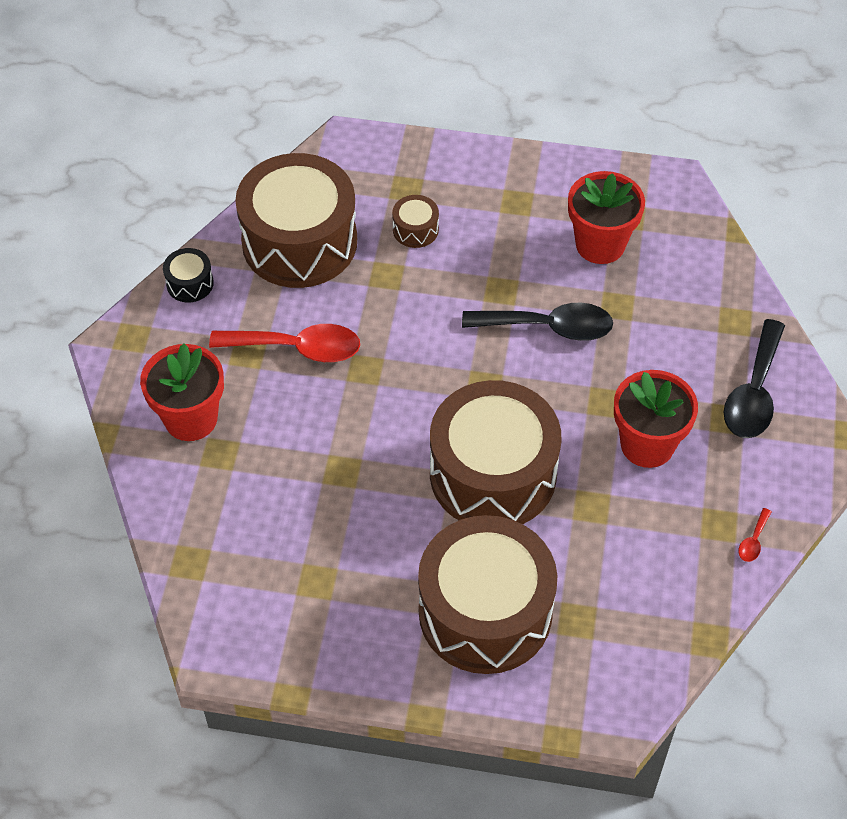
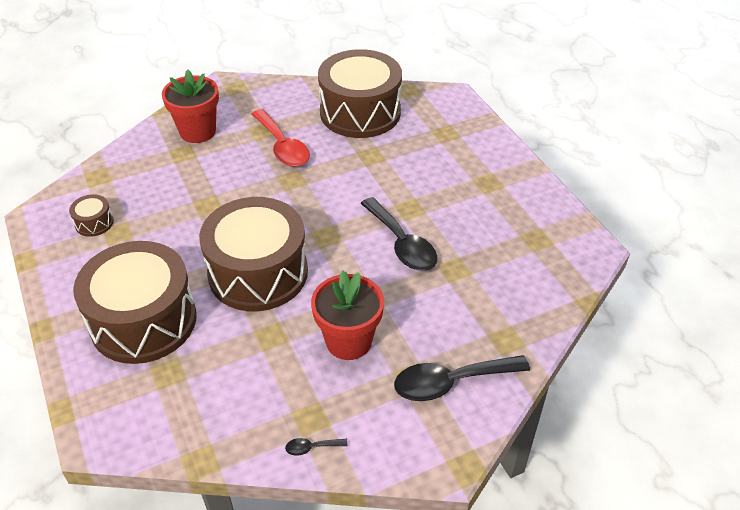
camera: 55 degrees right, 10 degrees down
black drum [163,248,214,302] -> none
brown drum [392,195,439,248] -> brown drum moved to [69,194,114,237]
red flower pot [568,171,645,264] -> none
red spoon [738,508,771,562] -> black spoon [285,438,348,456]

